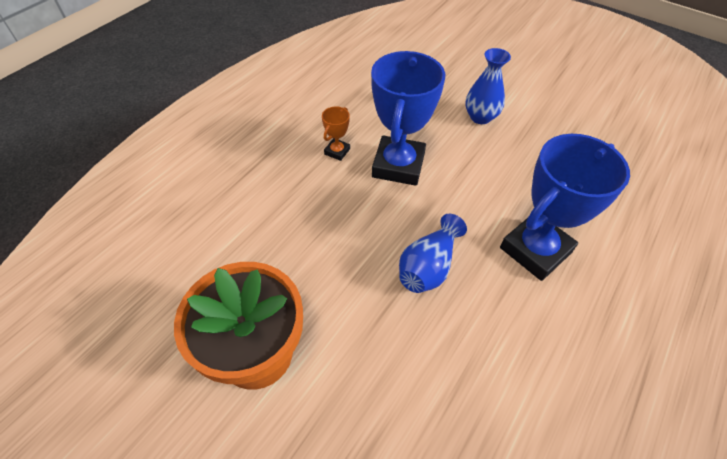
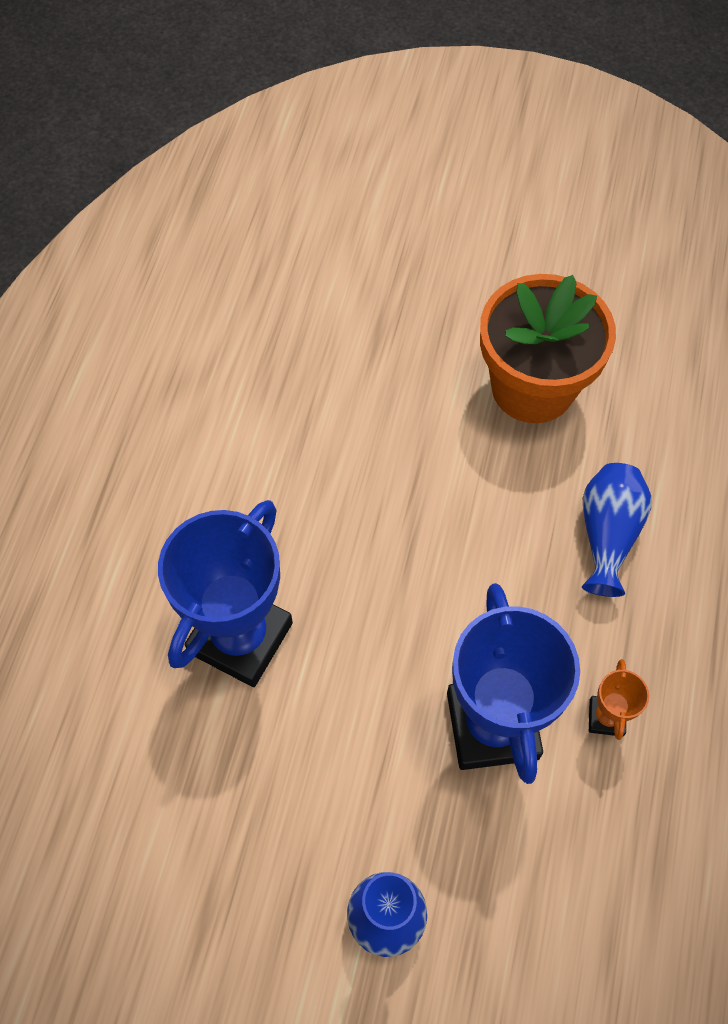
camera: 160 degrees right, 10 degrees up
blue vase [399,214,467,293] -> blue vase moved to [582,463,651,597]

